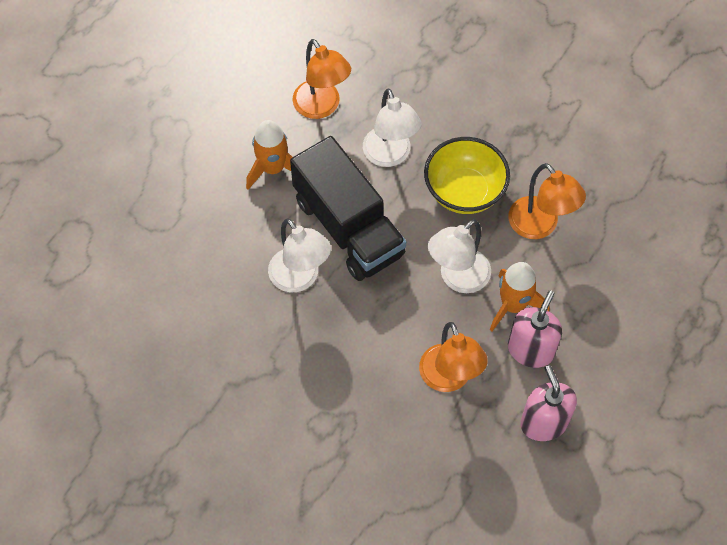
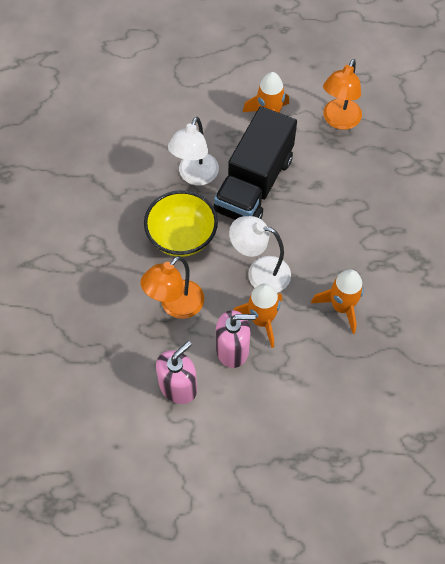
camera: 60 degrees right, 0 degrees up
white lamp [363,88,422,167] -> none
yellow bowl [424,137,510,214] -> yellow bowl moved to [144,190,218,257]
orange lamp [508,163,586,239] -> orange rocket [311,269,364,334]

